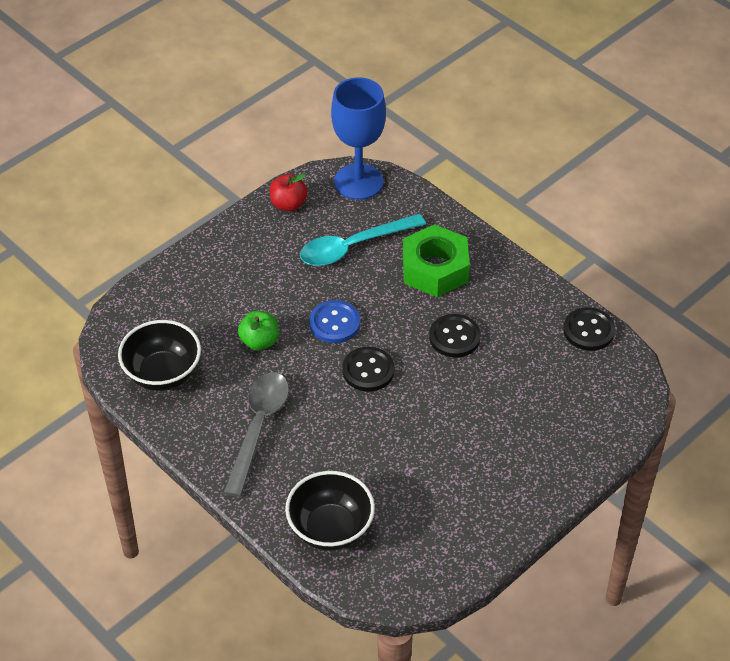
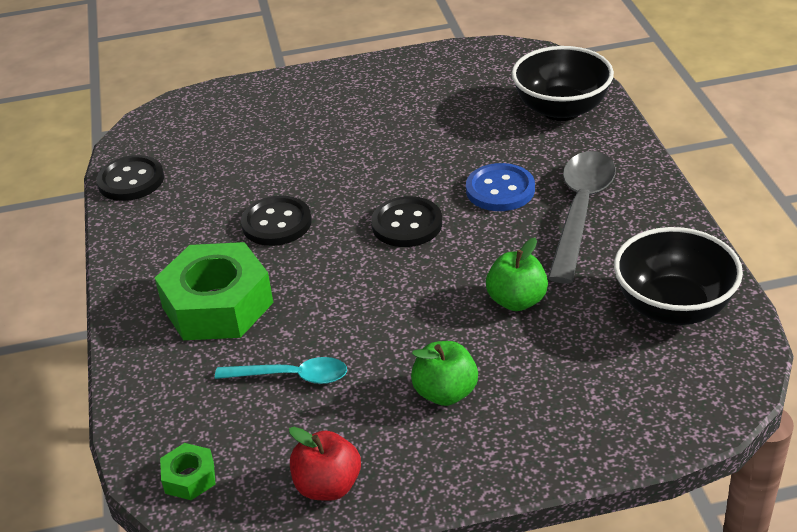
camera: 145 degrees left, 10 degrees down
grey spoon [224,372,289,497] -> grey spoon turned 150 degrees clockwise [548,151,616,284]
turquoise spoon [300,214,426,266] -> turquoise spoon [215,357,347,384], size x0.60
blue button [309,300,360,343] -> blue button moved to [466,163,535,211]
blue goblet [331,77,386,200] -> green nut [160,443,216,500]
none -> green apple [411,341,478,406]

